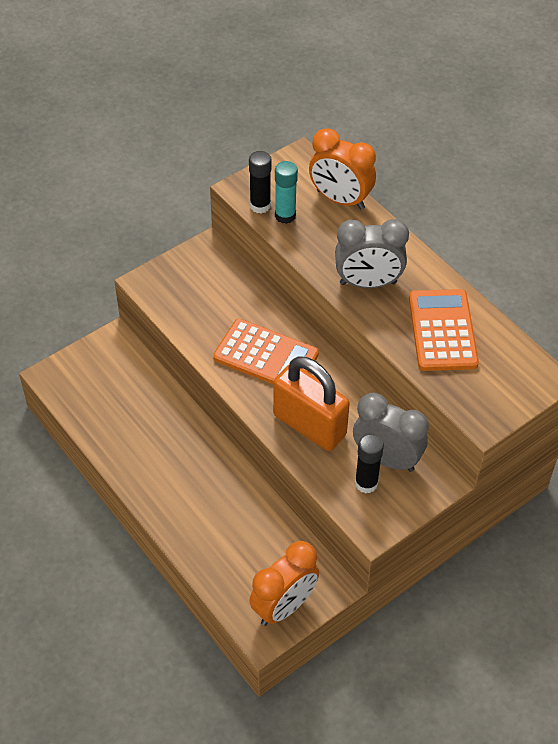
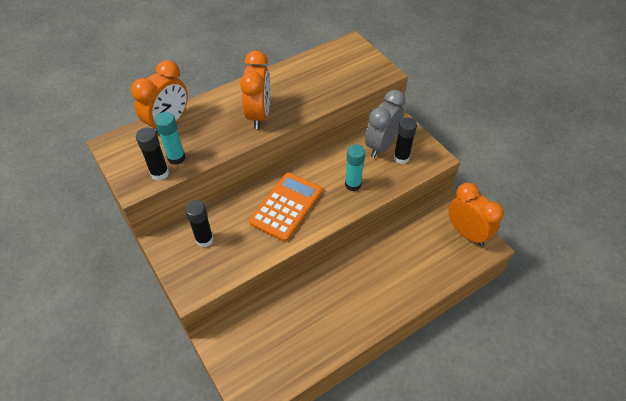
camera: 85 degrees left, 0 degrees up
orange padlock [273,356,350,451] -> turquoise glue stick [345,144,366,191]
grey clock [335,219,409,288] -> orange clock [240,50,270,129]
orange calculator [409,289,479,371] -> none
none -> black glue stick [185,200,214,247]

